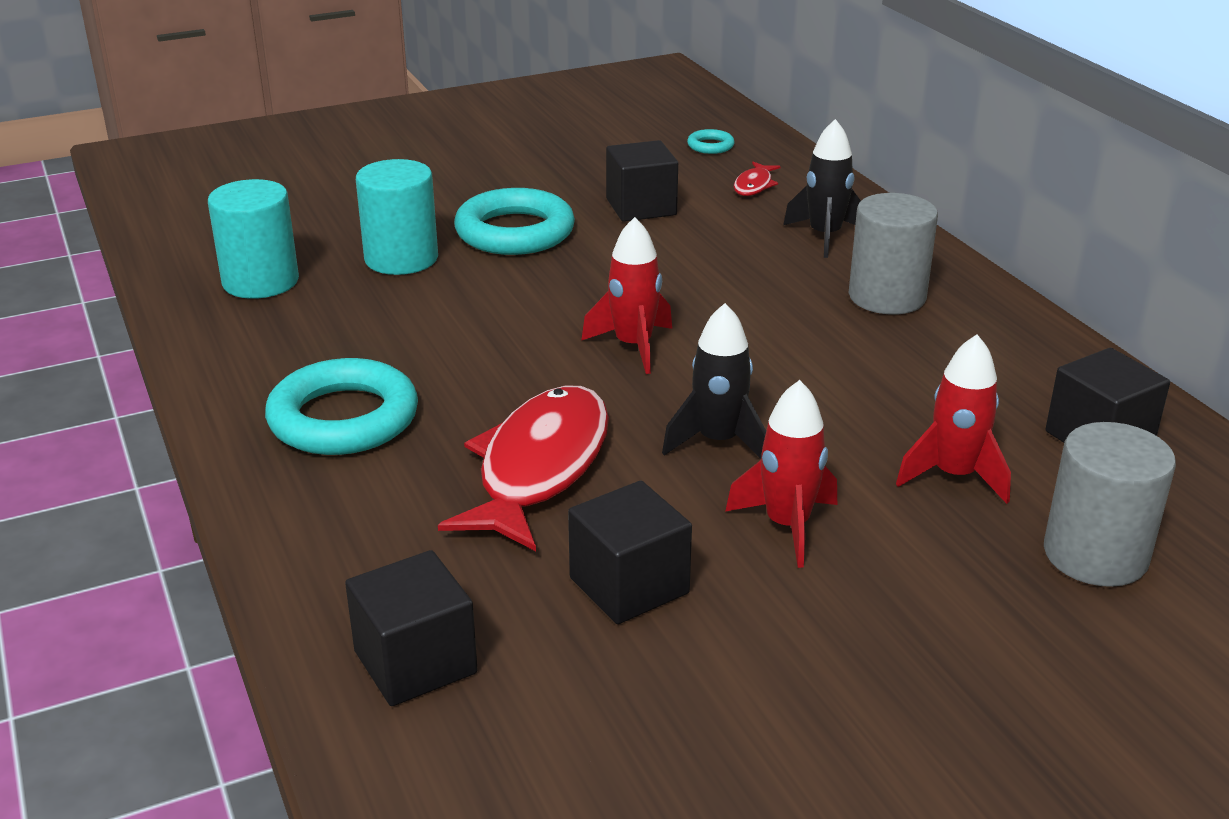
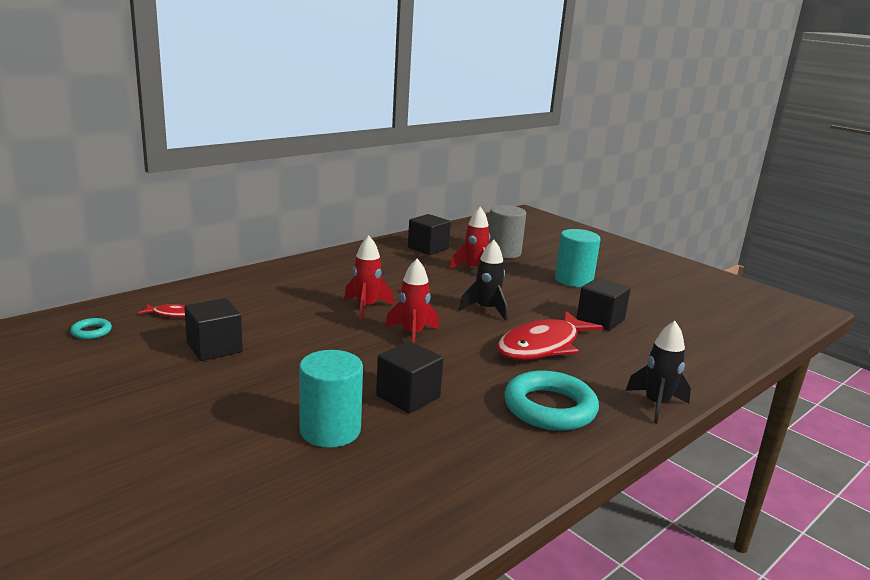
camera: 110 degrees left, 10 degrees down
turquoise cylinder [208,179,299,299] -> turquoise cylinder moved to [555,229,600,287]
black cube [345,550,478,706] -> black cube moved to [376,341,444,414]
red fish [438,386,609,551] -> red fish turned 45 degrees counterclockwise [497,310,603,360]
turquoise ring [454,188,575,255] -> none
red rocket [725,380,837,568] -> red rocket moved to [344,236,394,320]
black rocket [783,119,861,258] -> black rocket moved to [626,321,691,424]
grey cylinder [849,193,938,315] -> none

